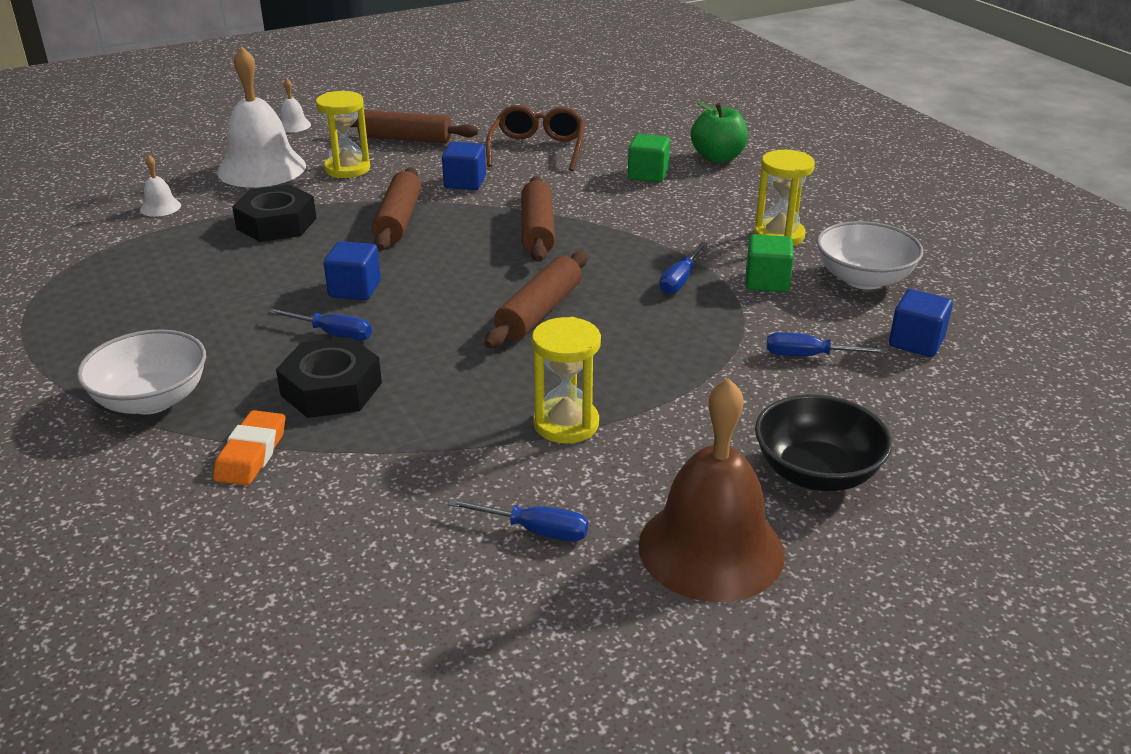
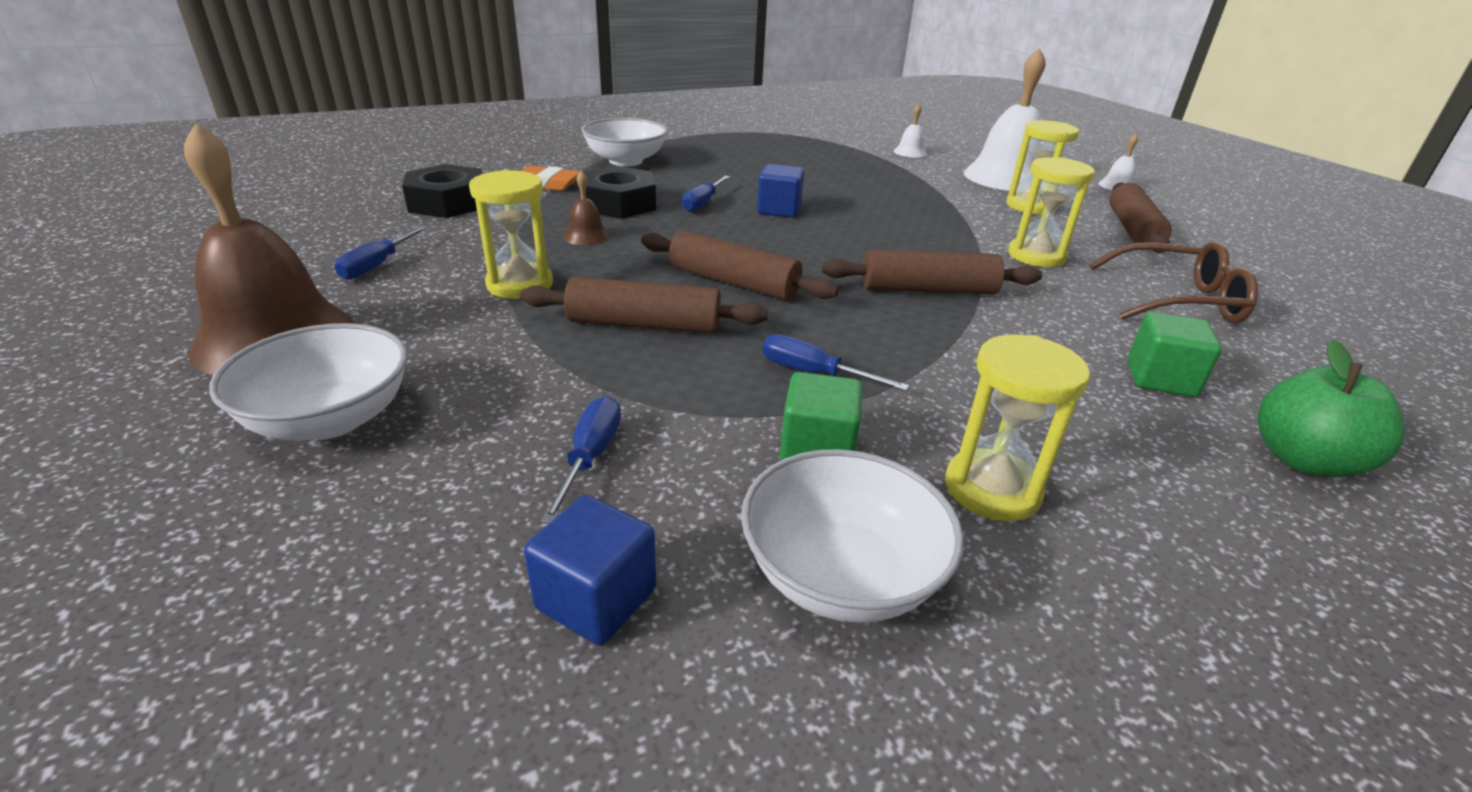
camera: 90 degrees right, 0 degrees up
black nut [232,184,317,242] -> black nut moved to [402,164,482,218]
brown rolling pin [372,167,421,250] -> brown rolling pin moved to [520,277,768,333]
blue cube [442,142,486,190] -> yellow hourglass [1008,157,1095,267]
black bowl [755,394,892,491] -> white bowl [210,323,407,440]
none -> brown bell [563,170,610,245]

